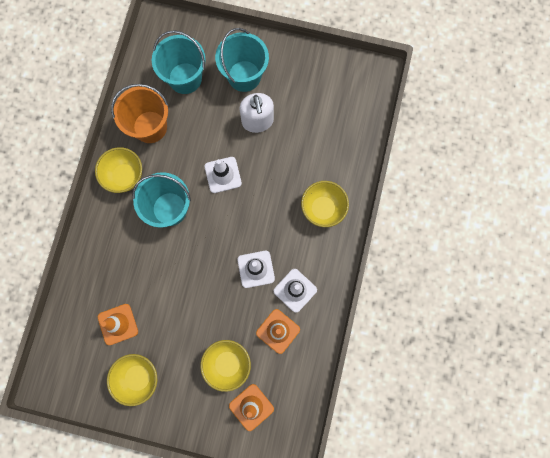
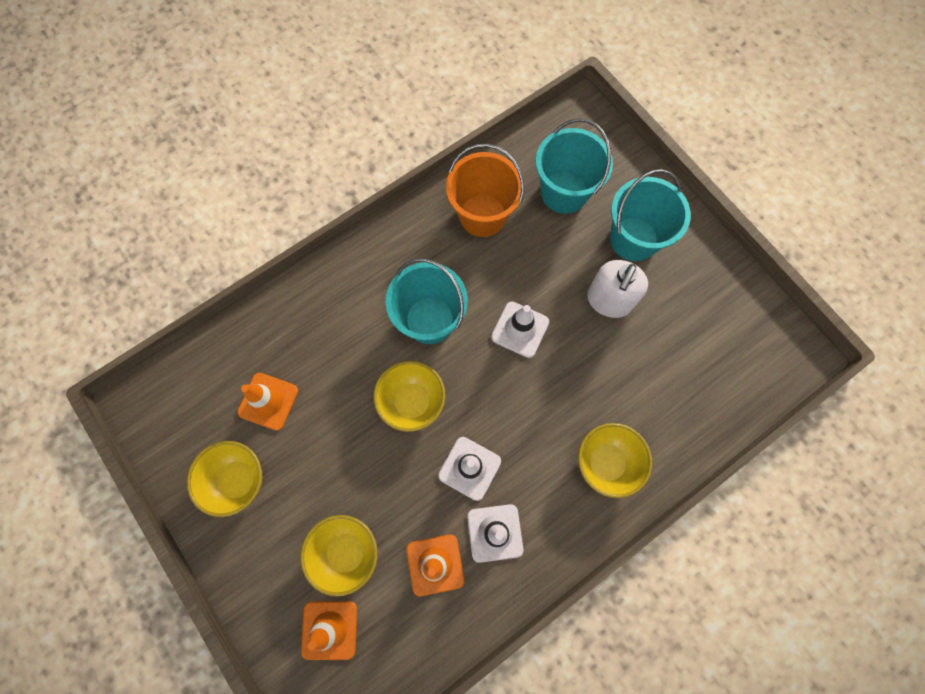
camera: 40 degrees right, 5 degrees down
yellow bowl [95,147,142,193] -> yellow bowl moved to [374,361,445,432]

